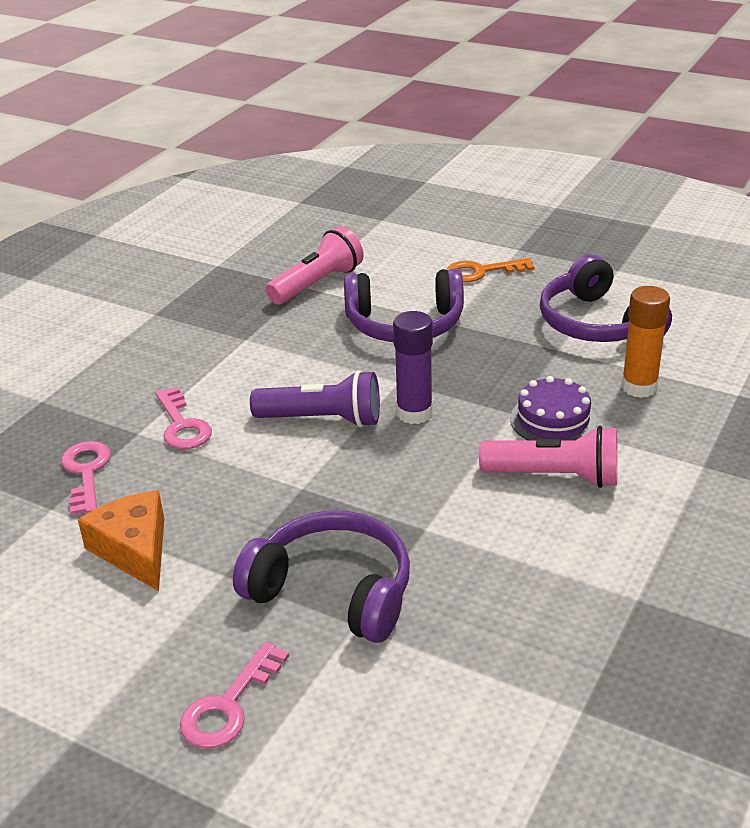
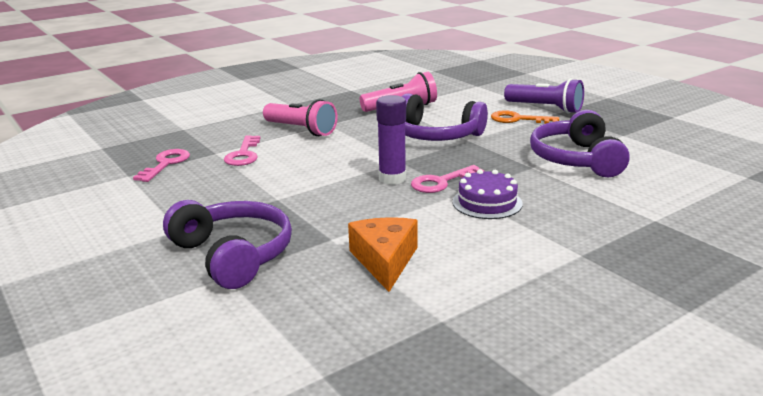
camera: 25 degrees right, 10 degrees down
orange cheese [78,490,164,591] -> orange cheese moved to [348,217,418,292]
pink key [180,641,289,749] -> pink key moved to [411,165,485,193]
purple flashlight [250,370,380,427] -> purple flashlight moved to [504,78,584,114]
pink flashlight [479,426,618,488] -> pink flashlight moved to [263,99,338,136]
orange glue stick [621,286,670,398] -> none

